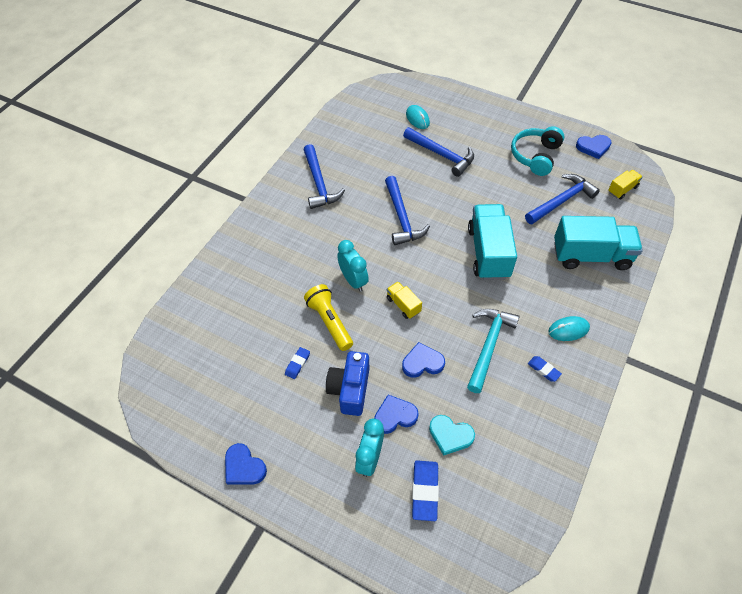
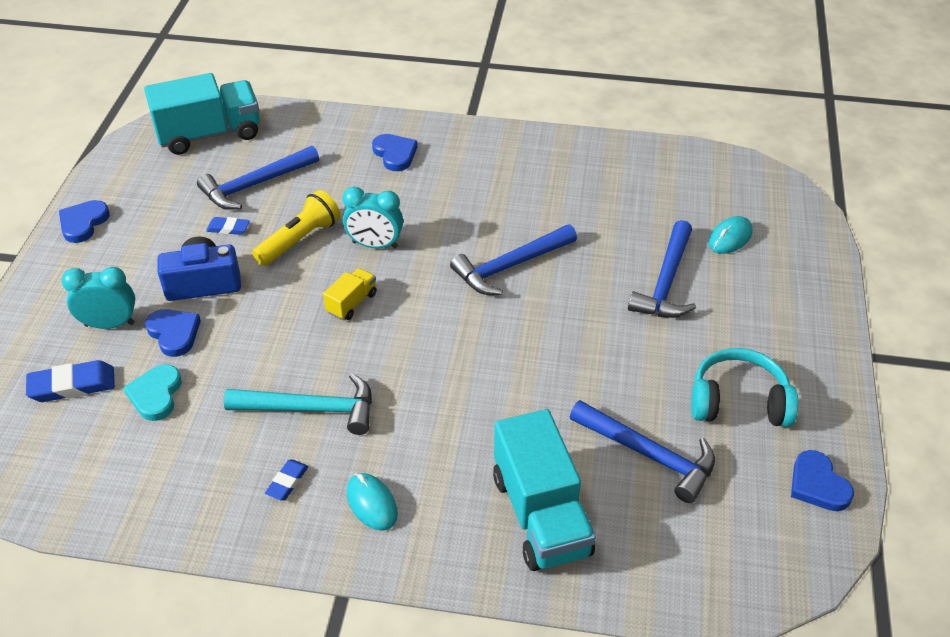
camera: 70 degrees right, 10 degrees down
blue hammer [304,144,345,209] -> blue hammer moved to [197,146,319,210]
turquoise clock [337,240,369,292] -> turquoise clock turned 60 degrees clockwise [343,187,403,248]
blue heart [402,342,445,378] -> blue heart moved to [372,134,418,171]
turquoise truck [468,204,517,280] -> turquoise truck moved to [144,73,260,155]
yellow truck [608,170,643,200] -> none

